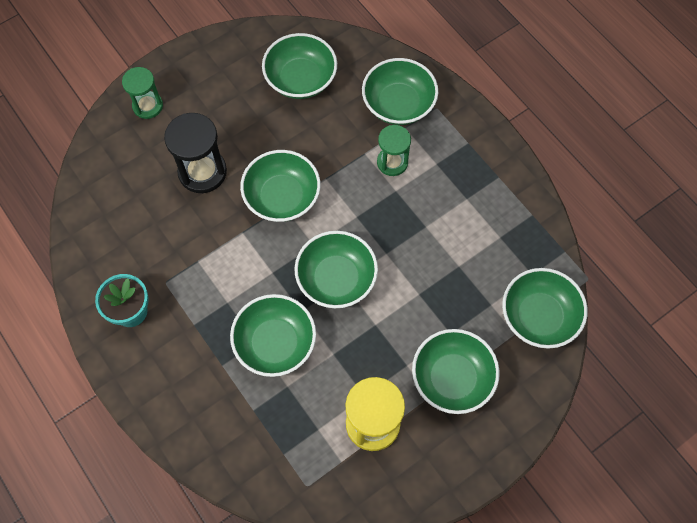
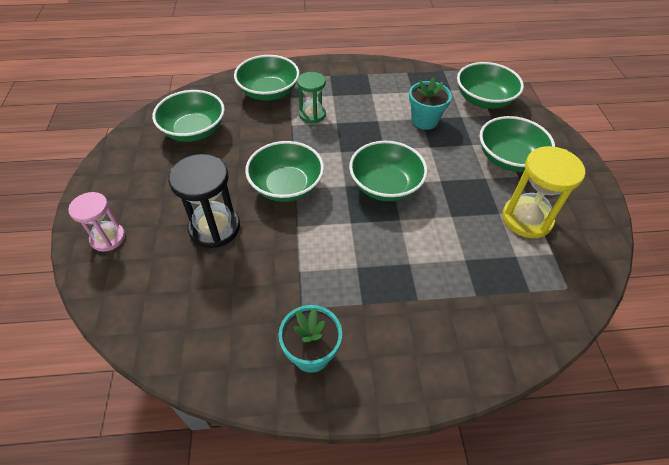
camera: 60 degrees left, 15 degrees down
green hourglass [122,67,163,119] -> pink hourglass [68,192,125,252]
green bowl [230,294,316,377] -> none
none -> turquoise flower pot [409,77,452,130]

